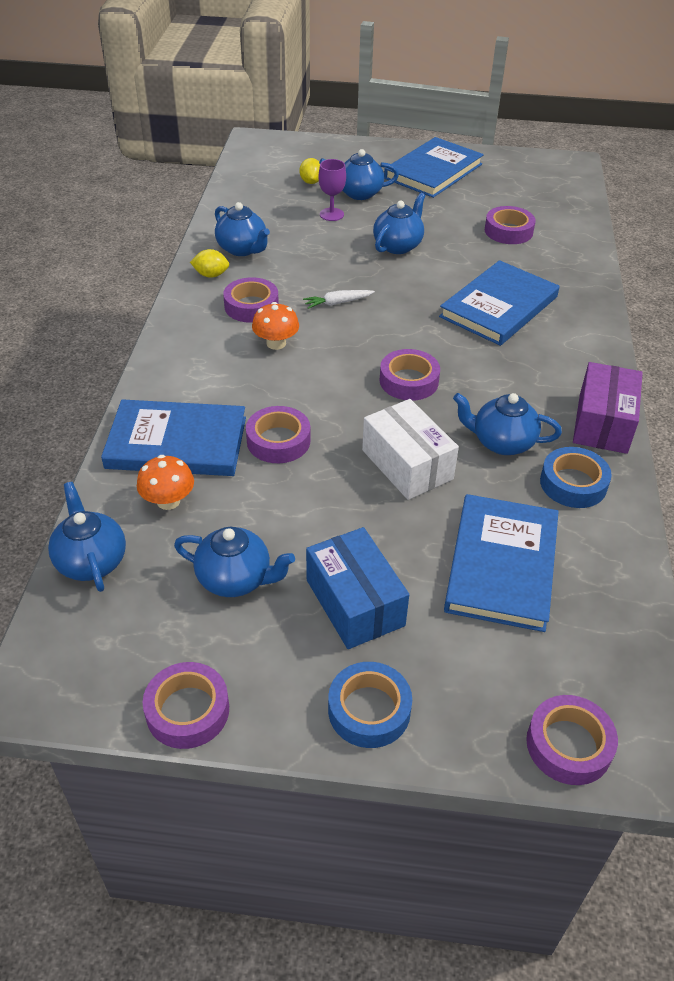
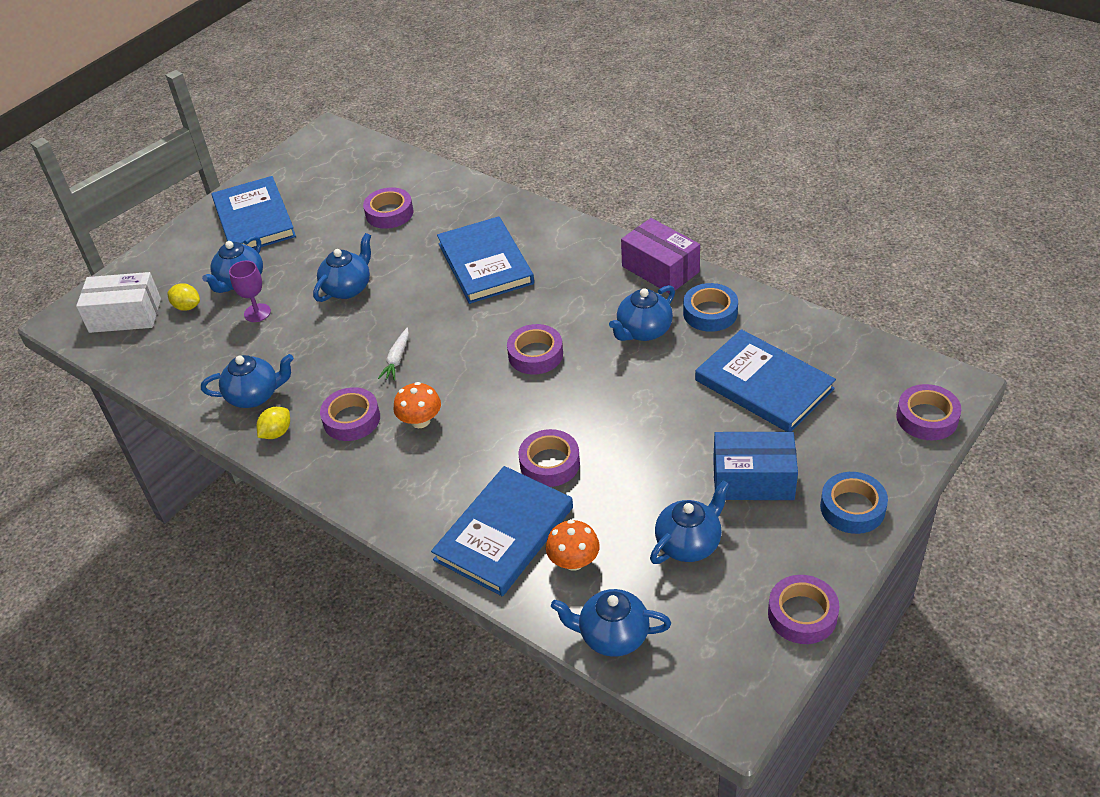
camera: 55 degrees left, 0 degrees up
white box [362,399,459,500] -> white box moved to [76,272,161,333]
blue teapot [373,193,425,254] -> blue teapot turned 60 degrees clockwise [313,233,371,302]

